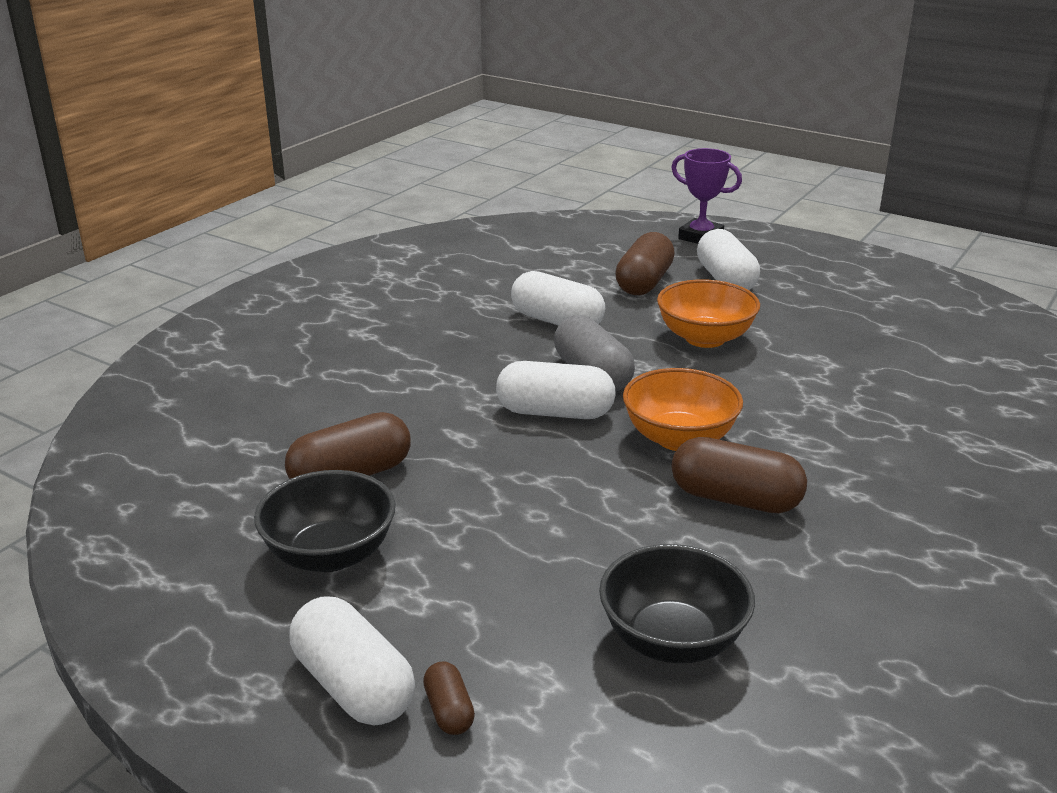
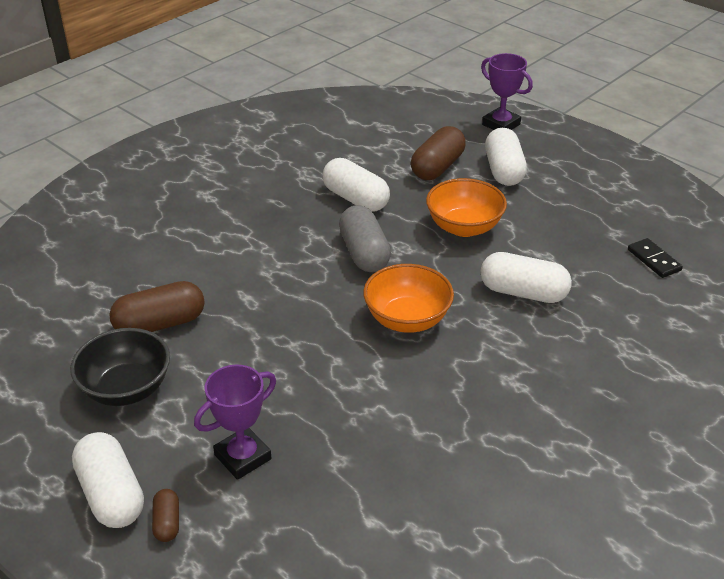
camera: 10 degrees right, 10 degrees up
white capsule [496,361,616,419] -> white capsule moved to [480,252,572,303]
black bowl [599,544,755,663] -> none
brown capsule [671,437,807,513] -> none
none -> purple trophy [194,365,276,480]
none -> black domino [628,238,683,278]

